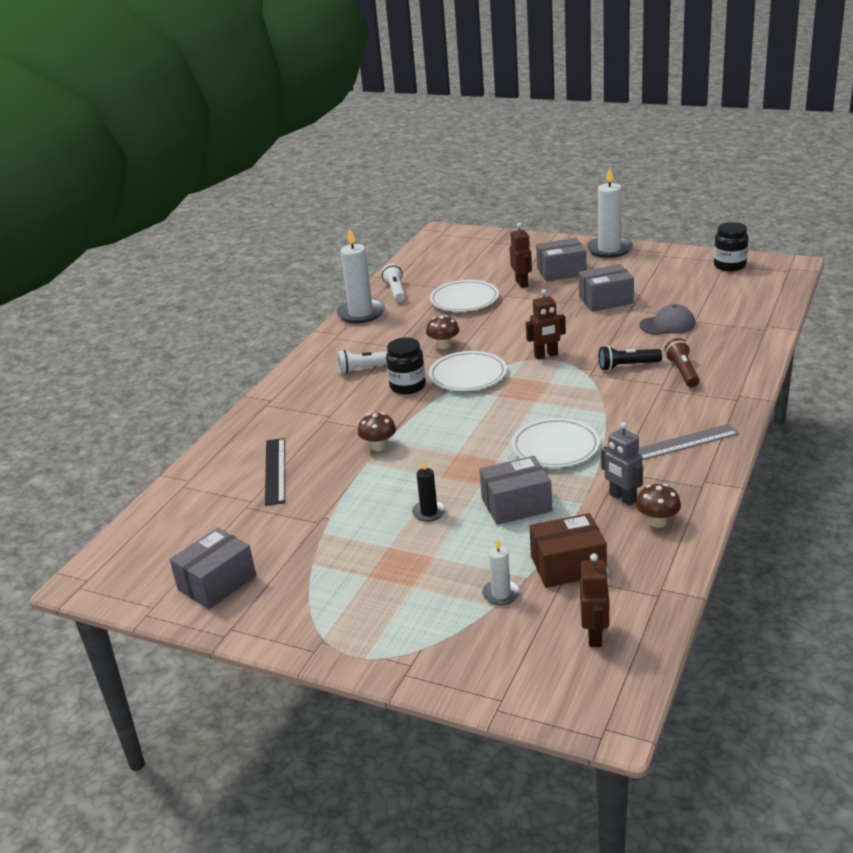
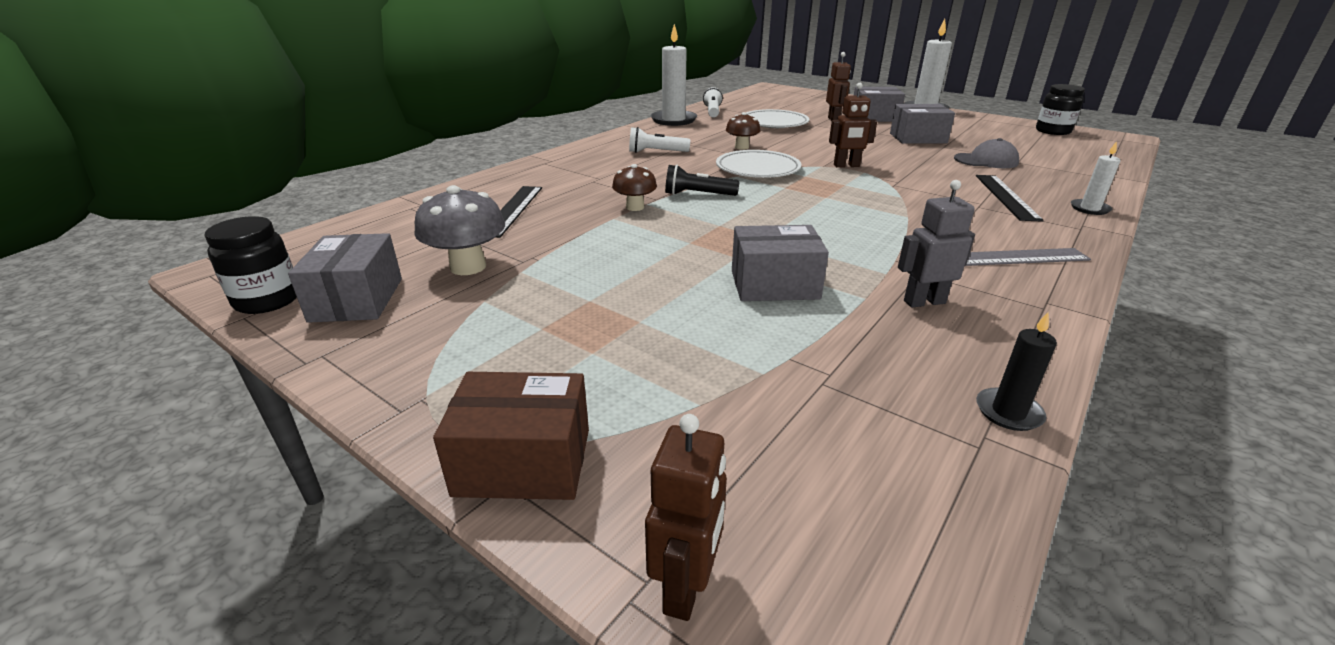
camera: 10 degrees right, 0 degrees up
grey box [170,528,256,609] -> grey box turned 60 degrees counterclockwise [288,233,402,323]
black jar [386,337,426,394] -> black jar moved to [205,216,297,314]
black candle [412,460,446,522] -> black candle moved to [976,312,1057,431]
white candle [482,538,520,605] -> white candle moved to [1071,141,1121,215]
white plate [512,418,600,468] -> none
brown box [530,513,607,588] -> brown box moved to [433,372,589,500]
brown robot [580,553,610,647] -> brown robot moved to [645,414,727,621]
black flashlight [599,346,662,371] -> black flashlight moved to [665,165,740,196]
grey robot [601,422,643,506] -> grey robot turned 105 degrees clockwise [898,180,975,307]
brown mushroom [636,484,681,528] -> none
brown flashlight [665,338,699,387] -> black ruler [976,175,1044,222]
none -> grey mushroom [415,185,505,275]

